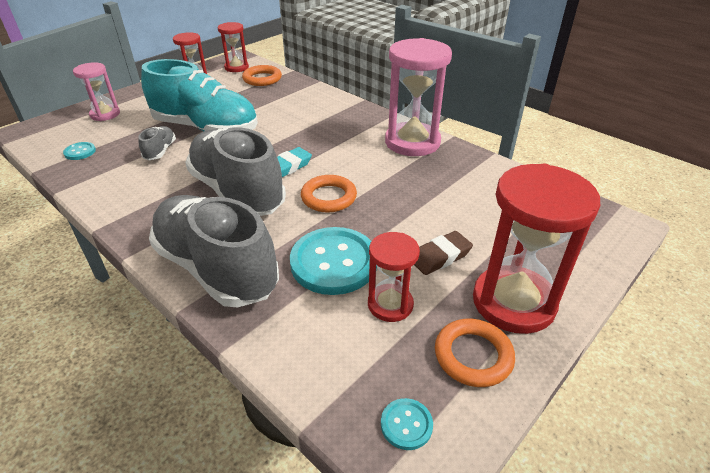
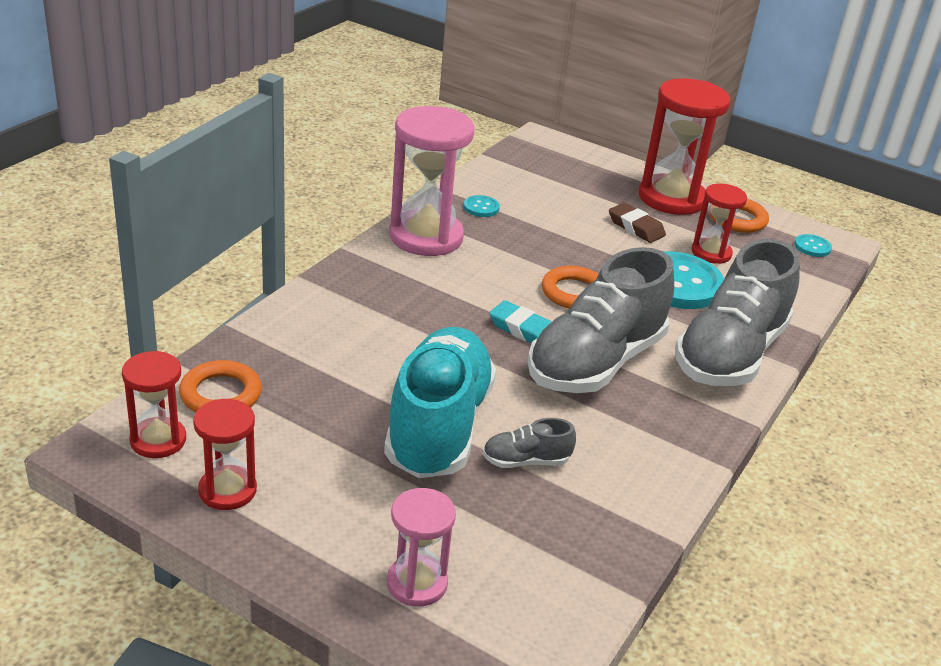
camera: 105 degrees left, 5 degrees down
turquoise button [63,142,96,160] -> turquoise button moved to [464,195,500,217]

